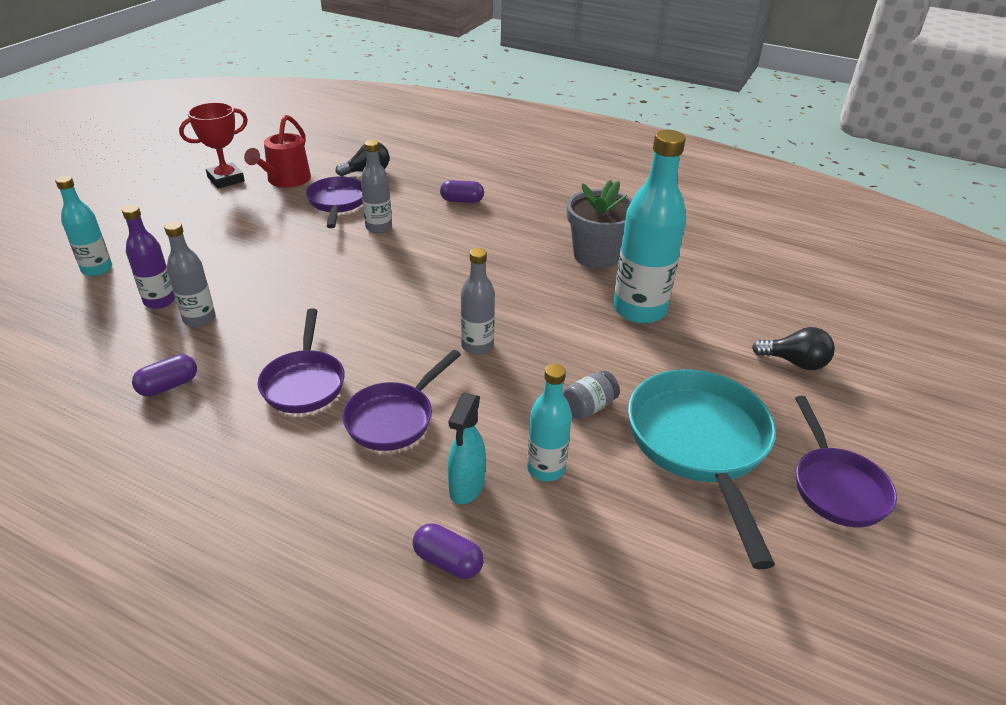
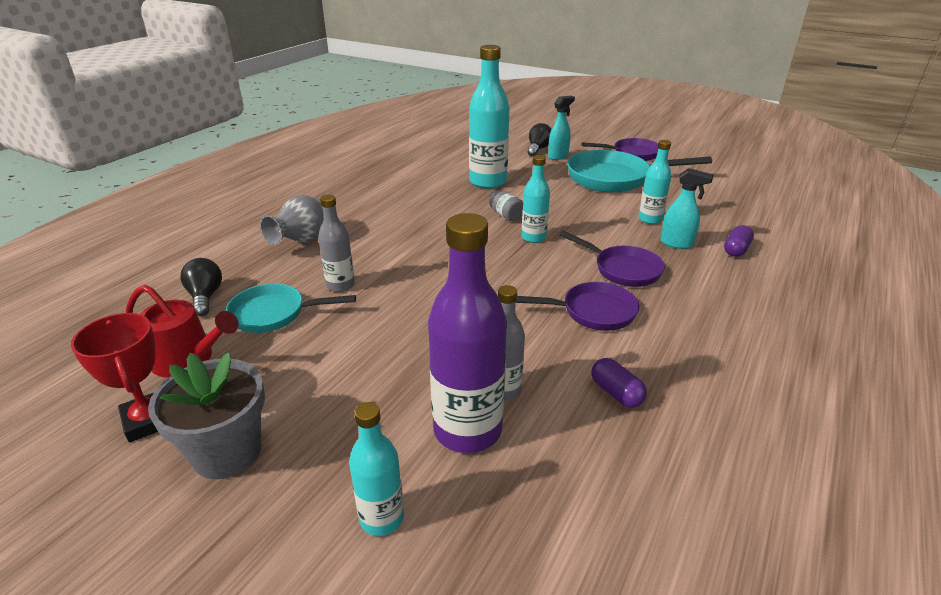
camera: 85 degrees left, 5 degrees down
purple bottle [122,205,175,309] -> purple bottle [428,213,507,453], size x1.79
purple pan [306,176,363,228] -> turquoise pan [226,284,356,333]
purple capsule [440,180,484,203] -> grey vase [260,195,324,245]
grey bottle [461,248,495,355] -> turquoise bottle [521,155,550,243]
grey jar [563,371,620,419] -> grey jar moved to [489,190,523,222]
grey flower pot [567,180,632,269] -> grey flower pot moved to [148,352,265,479]
none -> turquoise spray bottle [548,96,575,160]

